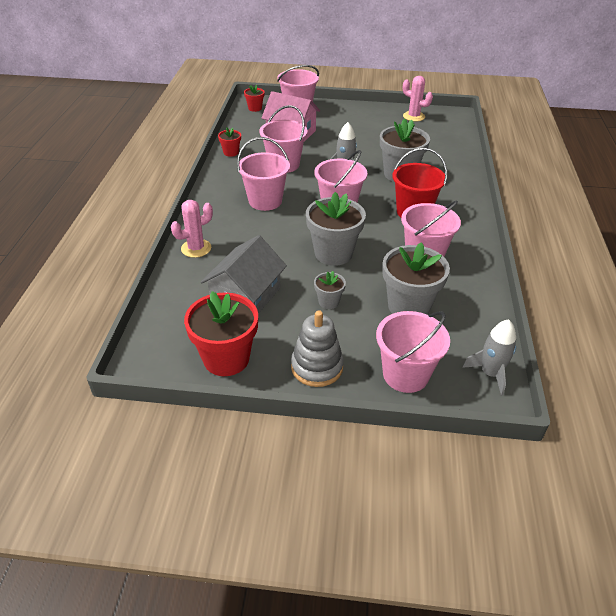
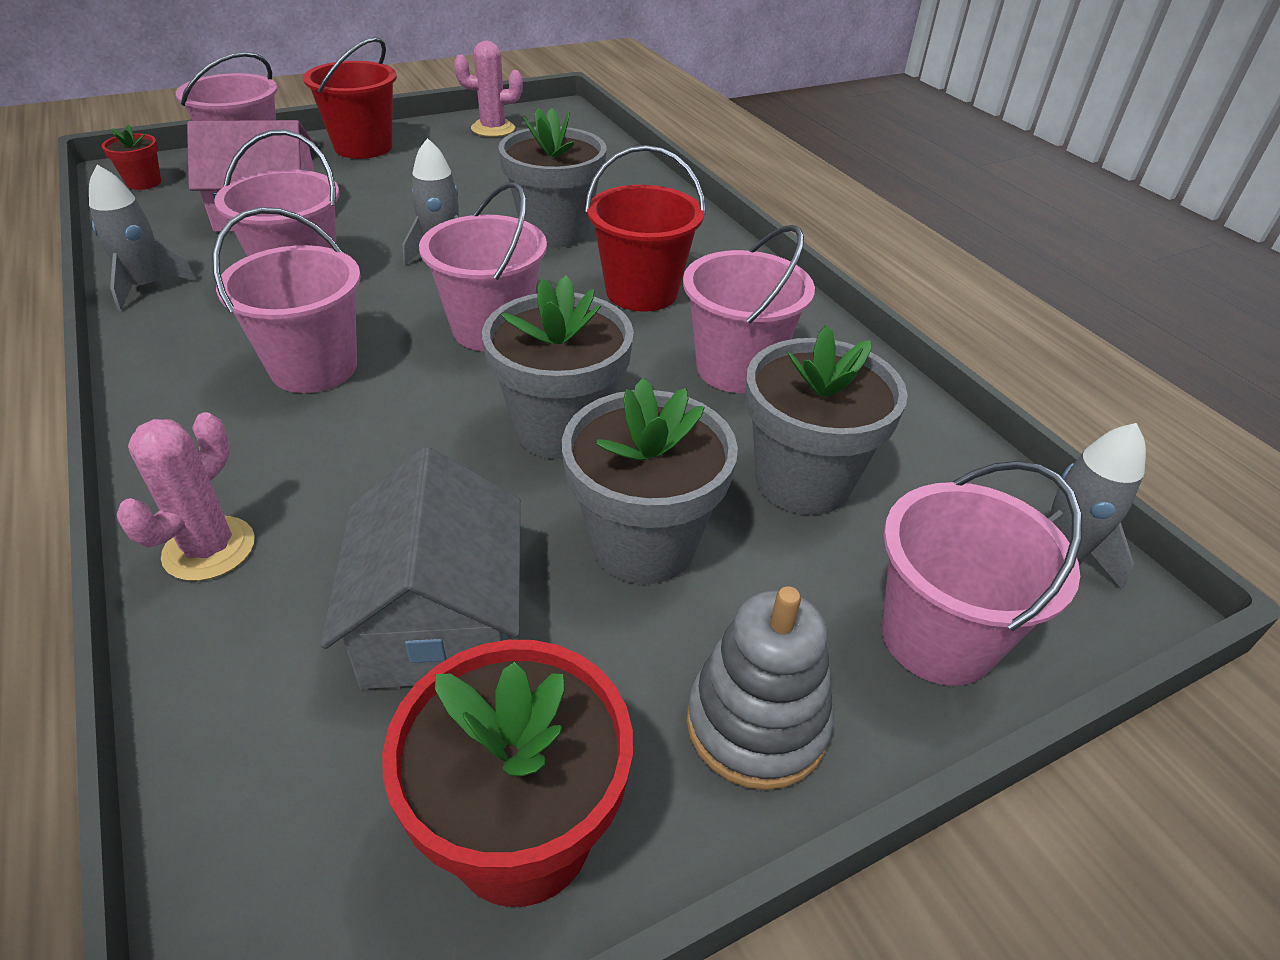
camera: 35 degrees left, 0 degrees up
red flower pot [218,127,241,157] -> grey rocket [89,165,197,311]
grey flower pot [314,271,346,309] -> grey flower pot [562,378,738,584], size x2.01
none -> red bucket [303,37,397,159]

